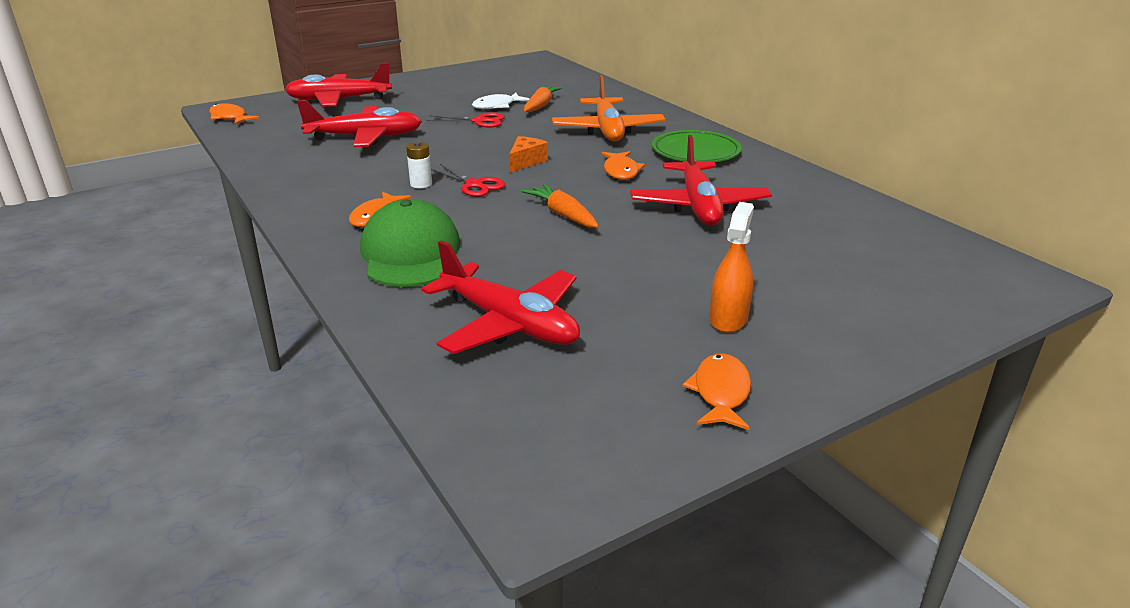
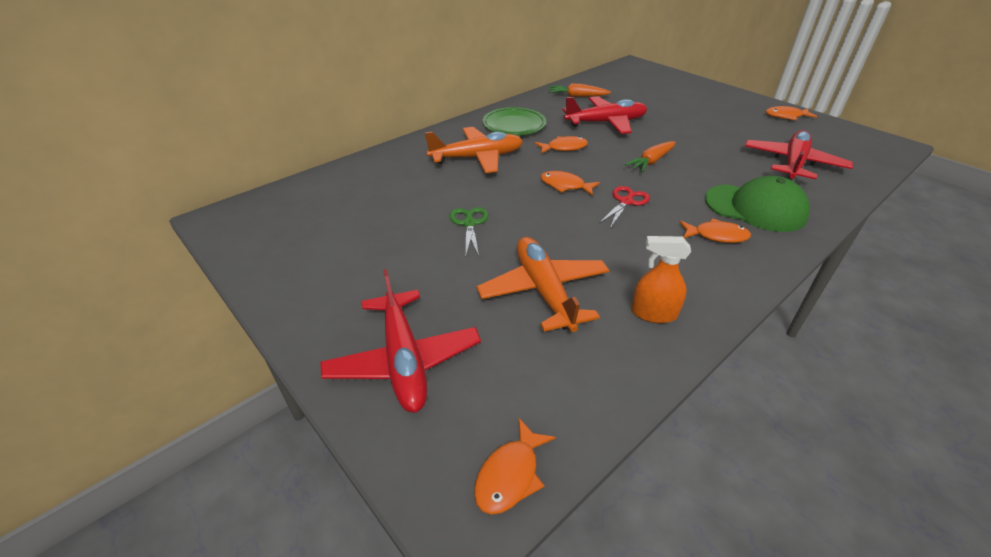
camera: 100 degrees left, 10 degrees up
red plane [297,100,422,147] -> orange plane [477,237,610,332]
green cap [360,199,460,287] -> green cap turned 135 degrees counterclockwise [705,176,810,232]
white battery [406,141,432,188] -> none
red scissors [426,112,505,127] -> green scissors [449,207,489,256]
white fish [472,93,529,109] -> none
orange cheese [509,136,548,172] -> orange fish [540,171,600,196]
orange carrot [524,85,562,112] -> orange carrot moved to [549,83,611,97]
orange spray bottle [709,202,754,333] -> orange spray bottle moved to [631,236,691,323]

